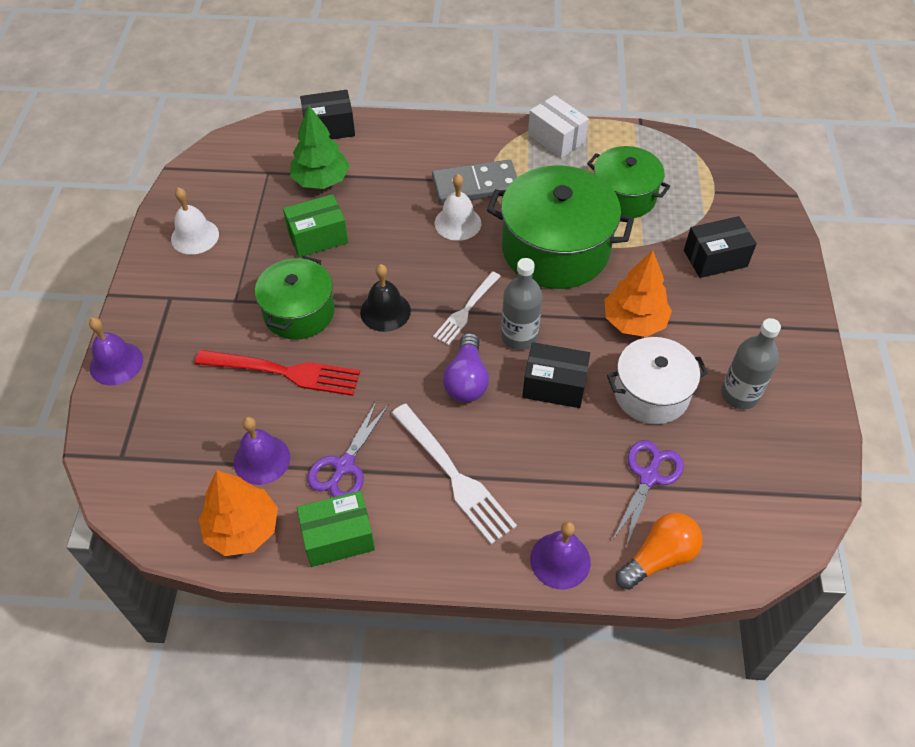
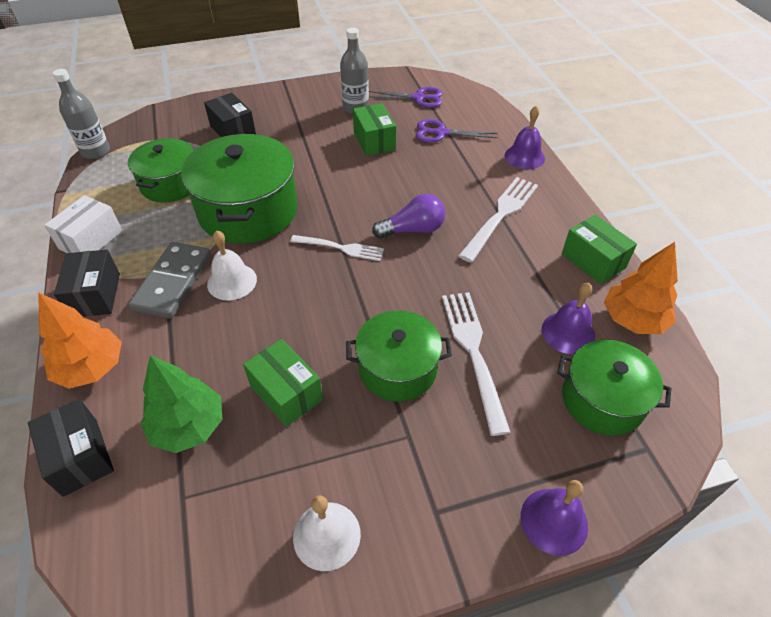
camera: 110 degrees left, 5 degrees down
red fork [195,350,360,396] -> white fork [442,292,510,436]
purple scissors [307,401,389,497] -> purple scissors moved to [369,87,443,108]
black bell [360,264,411,332] -> none
grey domino [432,160,517,204] -> grey domino turned 45 degrees clockwise [129,242,211,318]
grey bottle [501,258,543,350] -> grey bottle moved to [53,69,110,159]
black box [522,342,590,408] -> black box moved to [54,250,120,317]
orange tree [604,250,672,337] -> orange tree moved to [39,293,122,389]
white pot [607,337,708,424] -> green box [353,103,396,156]
orange light bulb [616,513,702,590] -> none
none -> green pot [557,339,671,436]

